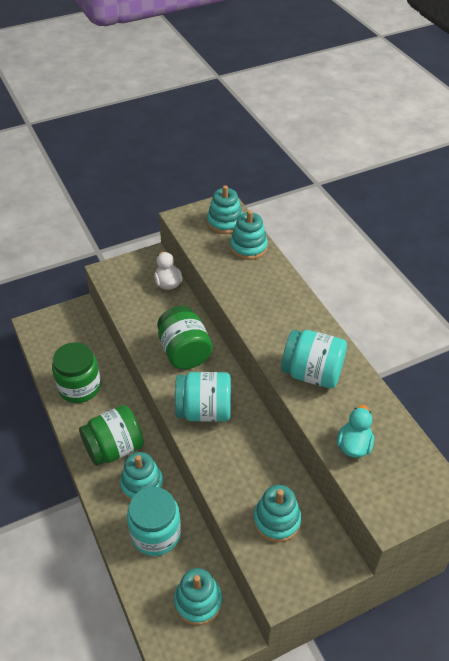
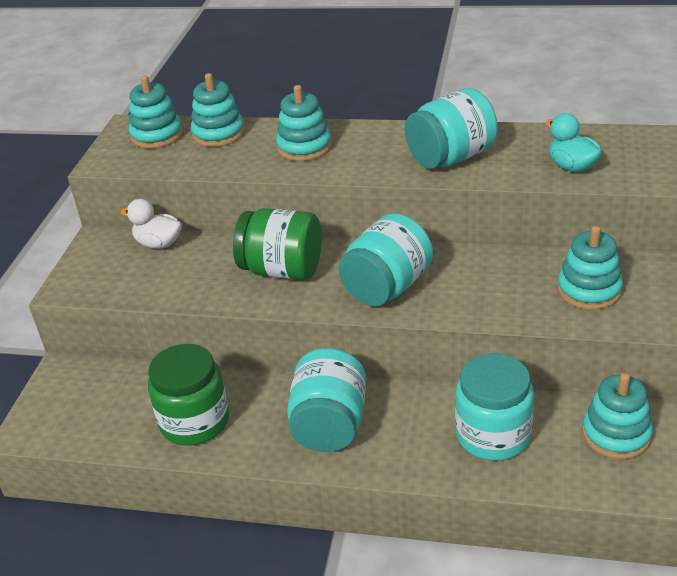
camera: 50 degrees left, 10 degrees down
green jar [79,405,144,466] -> turquoise jar [287,348,366,452]
turquoise stacking toy [120,452,164,501] -> turquoise stacking toy moved to [276,85,332,161]

